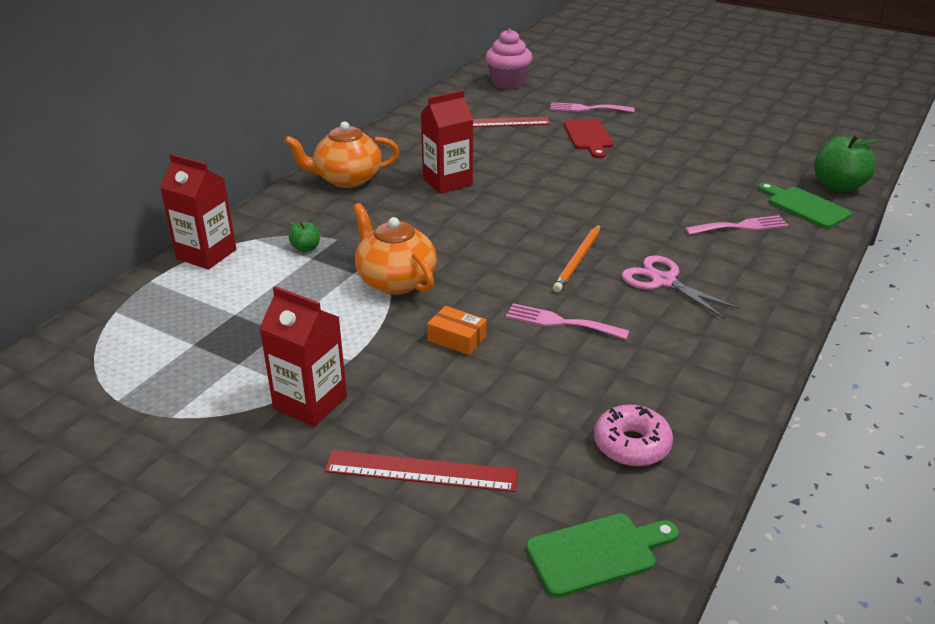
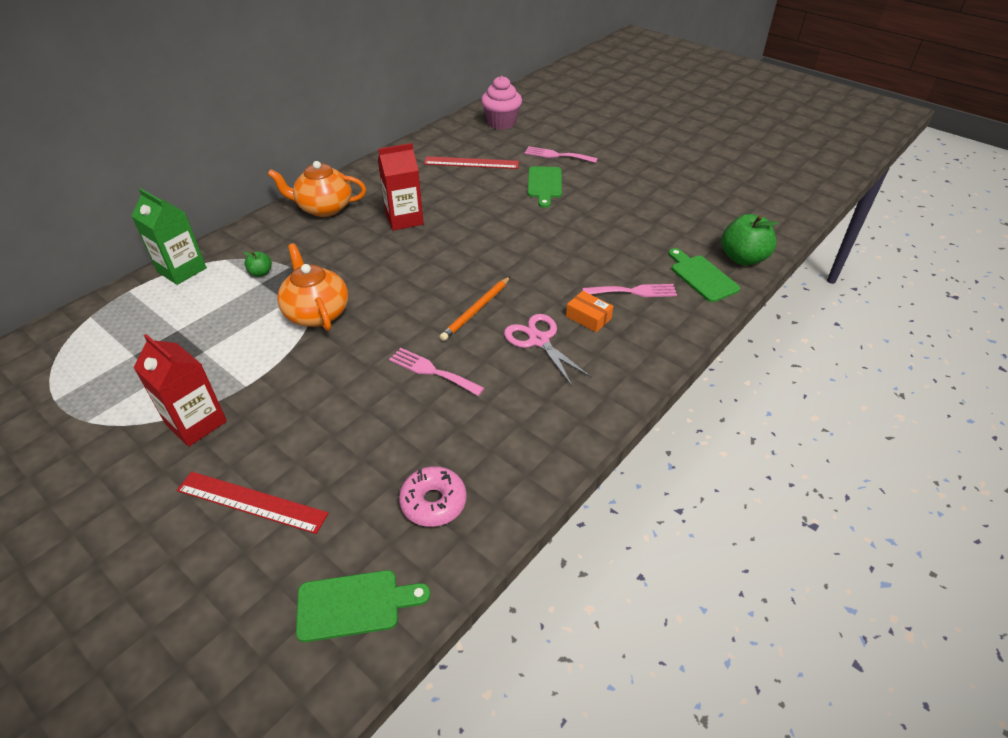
camera: 10 degrees right, 10 degrees up
red carton [160,154,236,269] -> green carton [132,188,207,285]
orange box [427,306,487,355] -> orange box moved to [566,291,613,332]
red cutting board [564,119,613,158] -> green cutting board [528,166,562,208]

